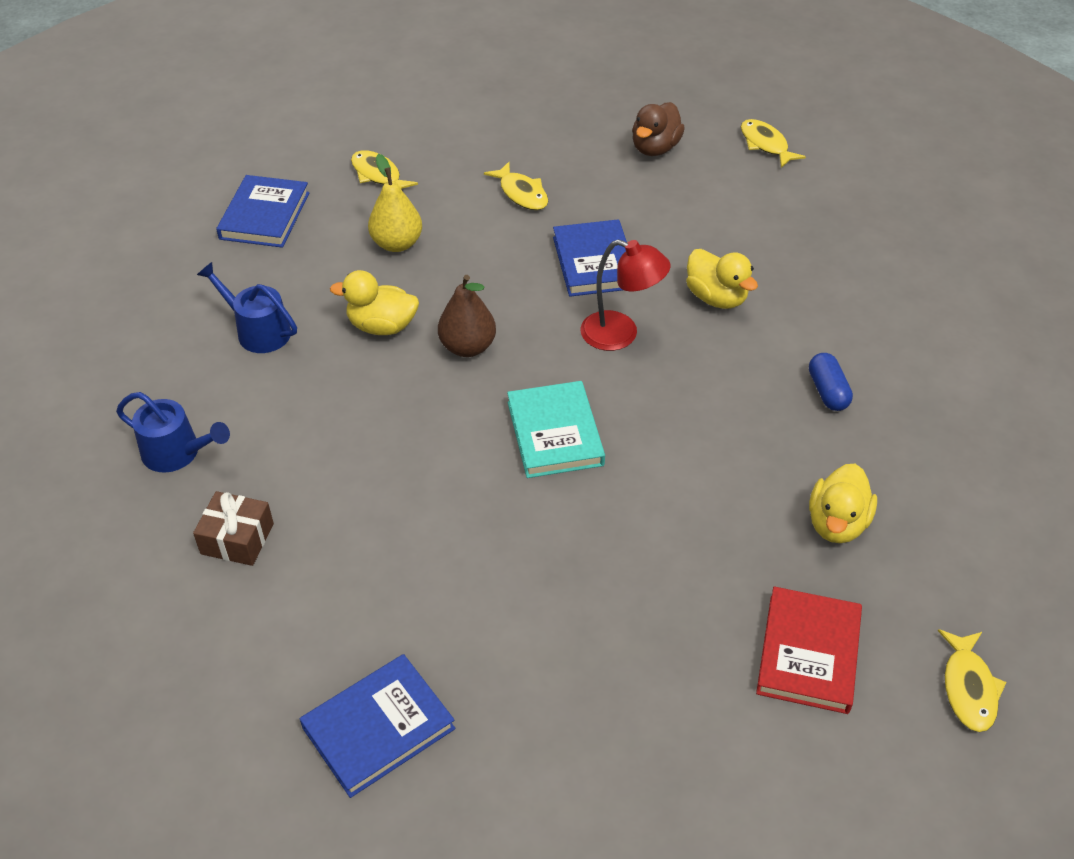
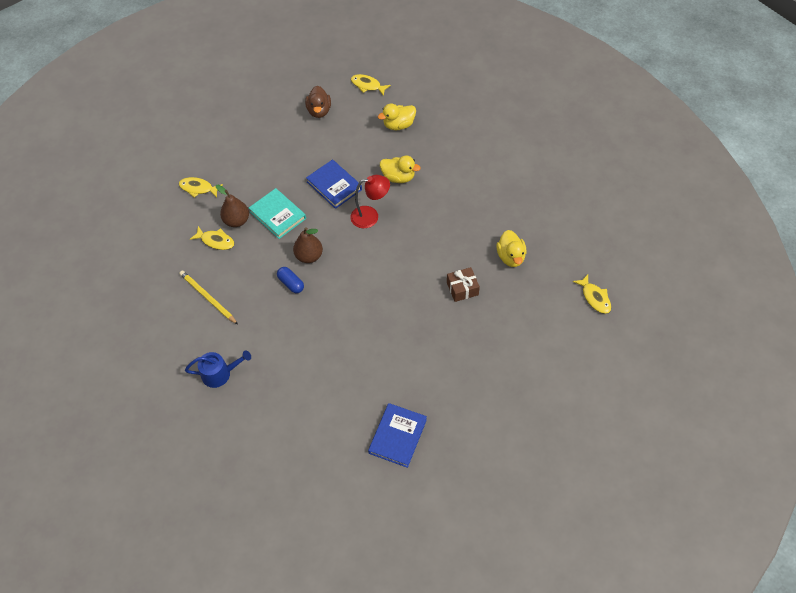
camera: 30 degrees left, 10 degrees up
brown gift [193,491,274,566] -> brown gift moved to [447,267,480,302]
blue watering can [197,262,297,353] -> yellow pencil [179,270,238,324]
blue book [216,175,309,248] -> none
yellow duck [330,270,419,335] -> yellow duck moved to [378,104,416,130]
yellow pear [368,154,422,252] -> brown pear [216,185,249,227]
yellow fish [484,162,548,210] -> yellow fish moved to [190,226,234,250]
turquoise book [507,381,605,478] -> turquoise book moved to [249,188,306,239]
red book [756,587,862,714] -> none
blue capsule [809,353,853,411] -> blue capsule moved to [277,267,304,293]

